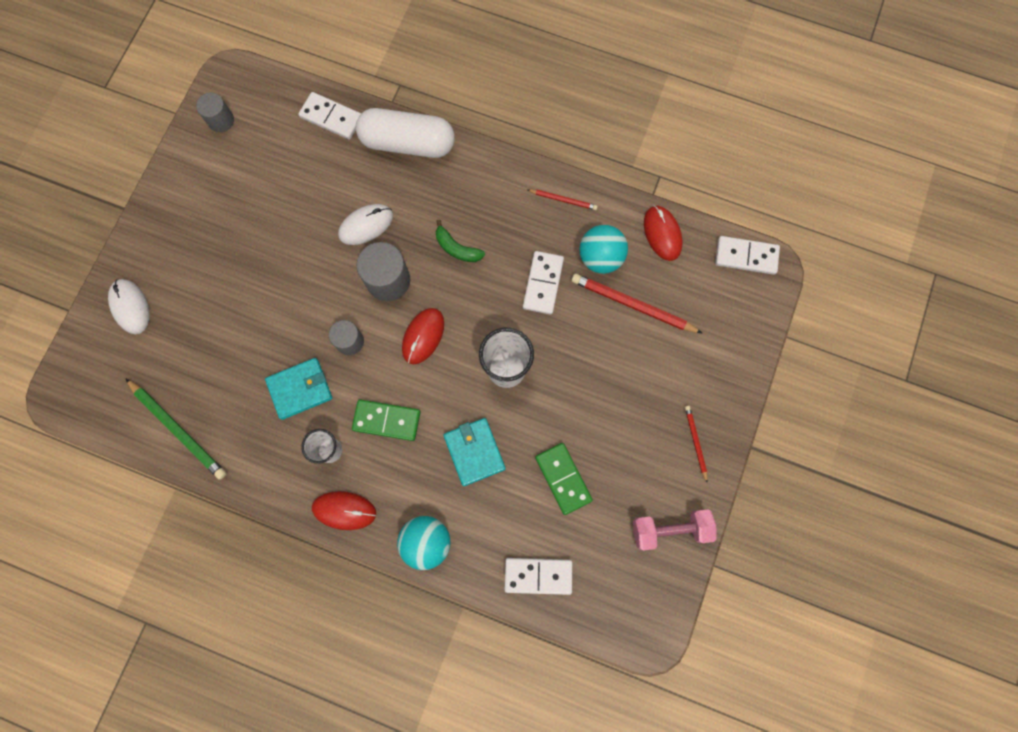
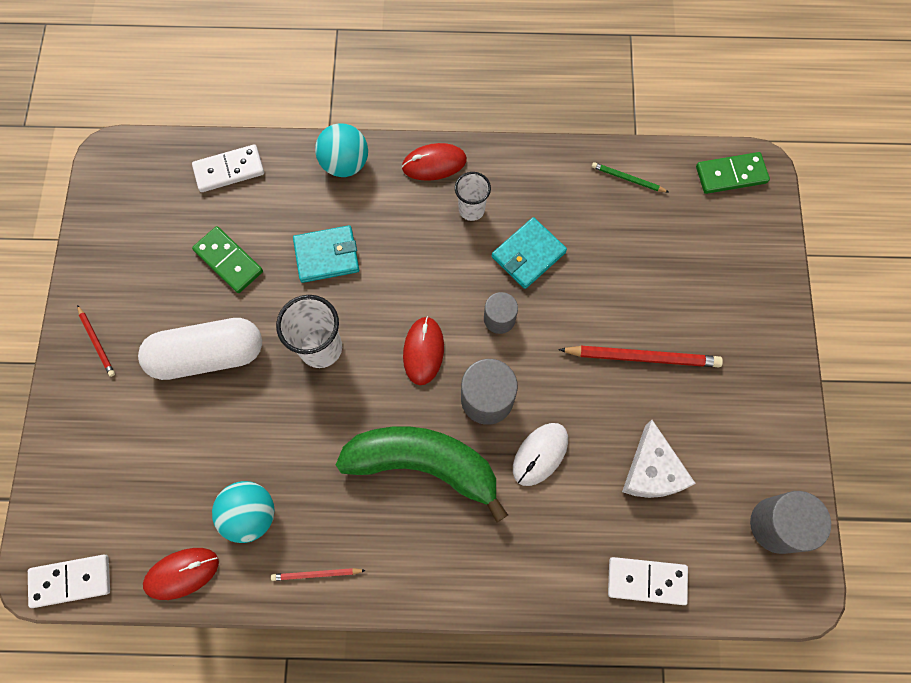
camera: 160 degrees right, 5 degrees down
white mouse [108,279,150,334] -> none
green pencil [125,378,227,480] -> green pencil [592,162,668,192], size x0.54
grey cylinder [196,93,234,132] -> grey cylinder [750,491,831,554], size x1.60
green domino [352,400,421,441] -> green domino moved to [696,152,770,194]
white capsule [356,108,455,158] -> white capsule moved to [138,318,262,380]
green banana [436,219,485,262] -> green banana [336,426,508,522], size x2.34
turquoise wallet [443,418,506,486] -> turquoise wallet turned 60 degrees counterclockwise [293,225,359,283]
white domino [523,251,564,315] -> none
red pencil [571,273,702,333] -> red pencil moved to [558,346,723,367]
pink dumbbell [633,509,717,550] -> none
red mouse [644,206,683,261] -> red mouse turned 75 degrees counterclockwise [143,548,219,600]
none -> white cheese [622,420,696,498]

